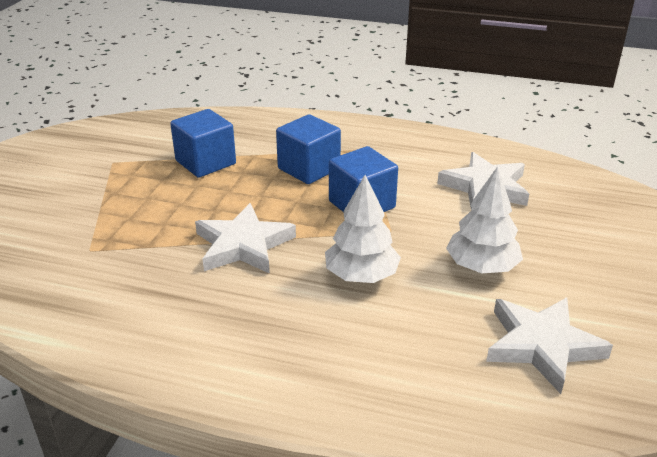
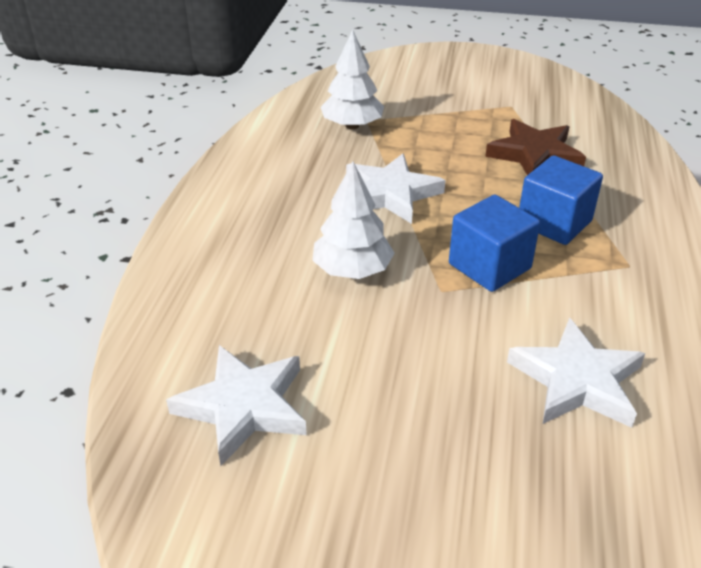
camera: 85 degrees right, 5 degrees up
blue cube [170,109,236,178] -> brown star [485,119,586,175]
white tree [446,166,523,273] -> white tree moved to [321,30,384,129]

